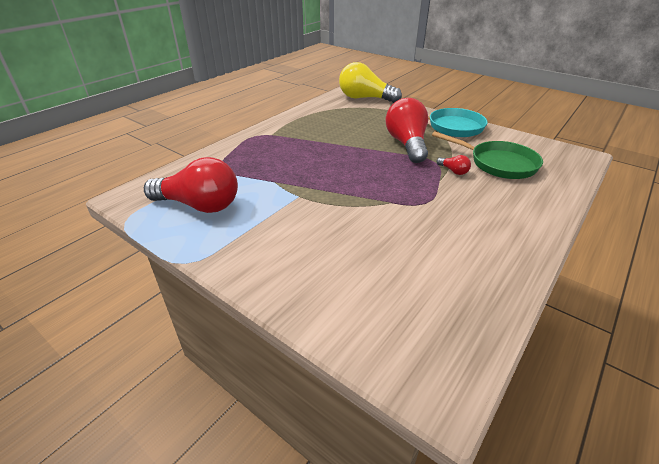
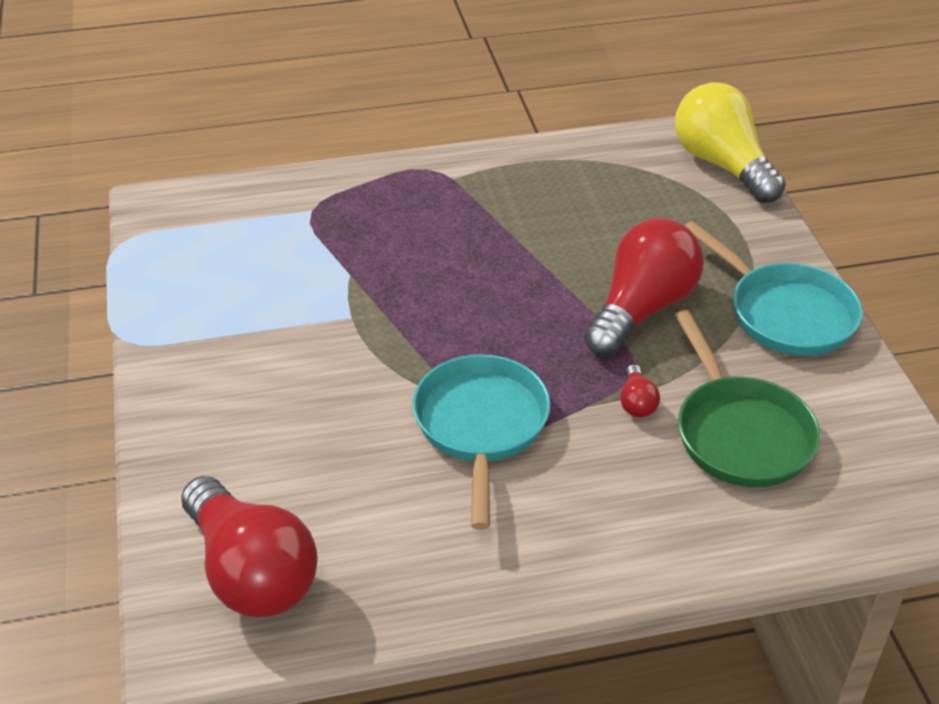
camera: 40 degrees right, 5 degrees up
red light bulb [144,157,238,213] -> red light bulb moved to [181,476,318,617]
none -> turquoise pan [412,354,550,530]

